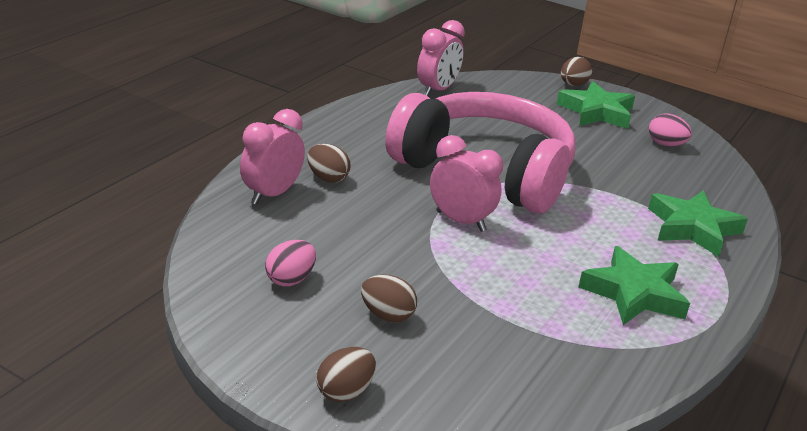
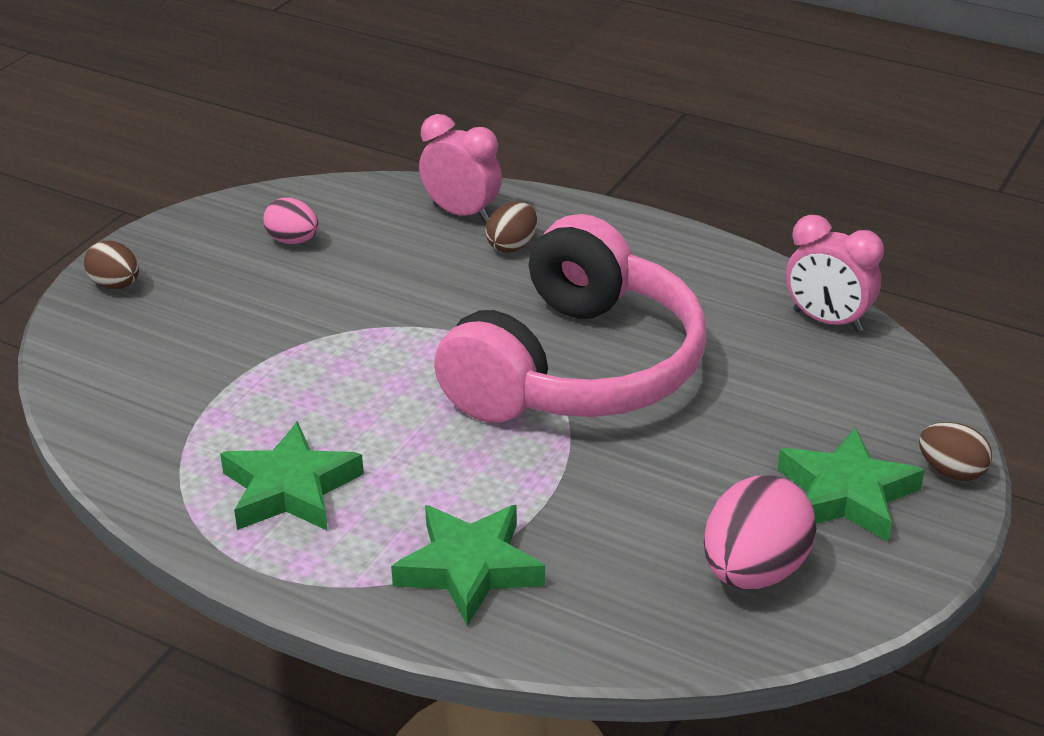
camera: 90 degrees right, 5 degrees up
brown egg [361,275,417,322] -> none
pink clock [430,135,503,232] -> none
pink egg [649,114,692,146] -> pink egg [704,476,816,589], size x1.75

